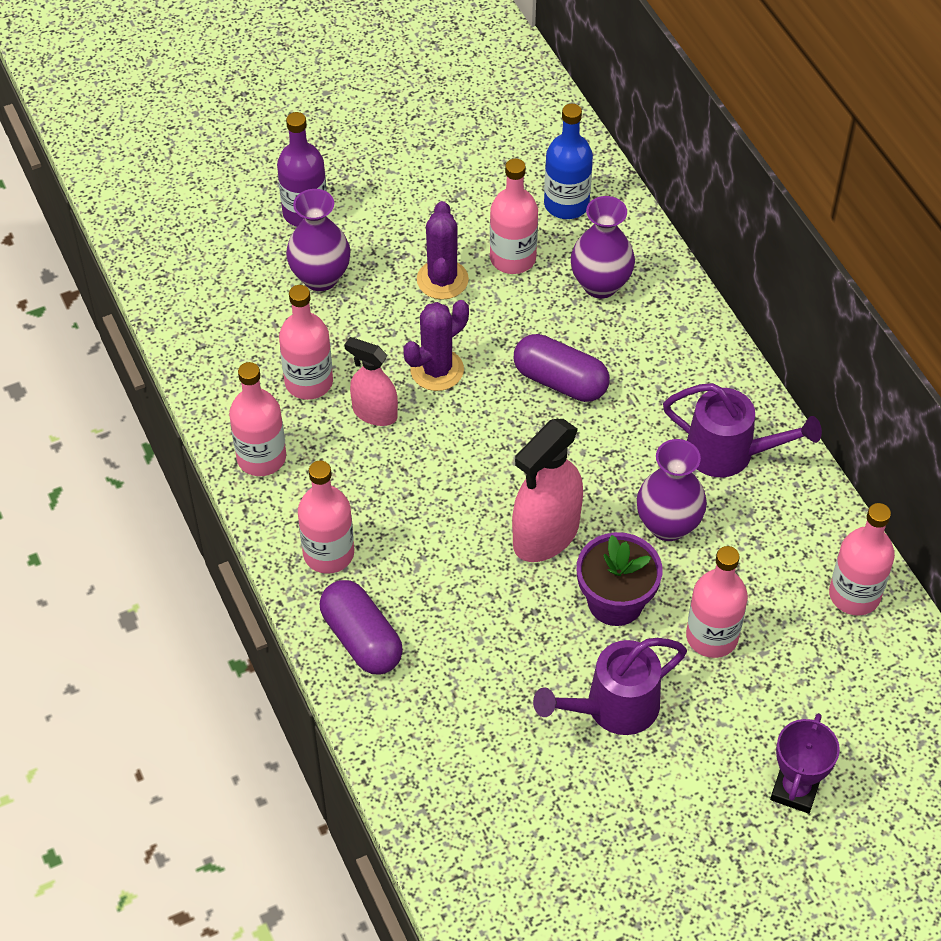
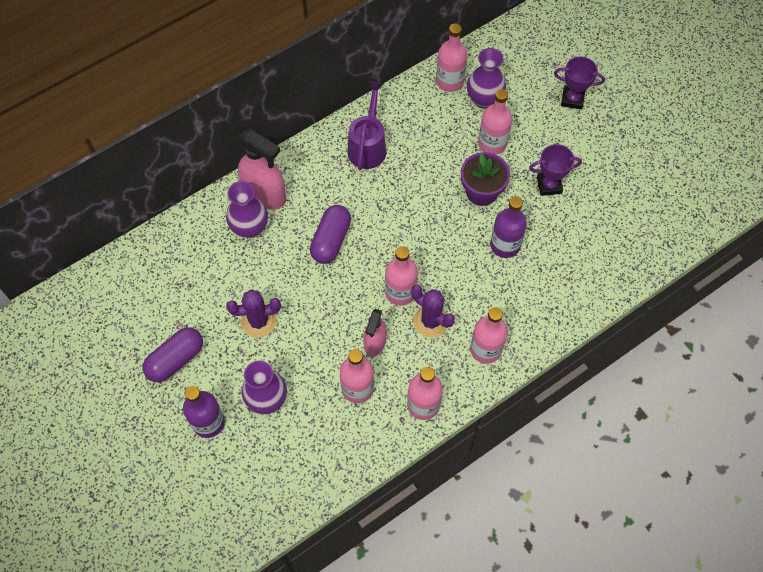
camera: 100 degrees left, 10 degrees up
purple capsule [320,580,403,674] -> purple capsule moved to [142,327,203,382]
purple cactus [403,300,469,391] -> purple cactus moved to [411,285,455,338]
pink bottle [490,159,538,274] -> pink bottle moved to [385,246,418,306]
pink spray bottle [512,419,583,562] -> pink spray bottle moved to [237,129,286,209]
purple watering can [533,638,687,735] -> purple trophy [529,144,582,196]
blue bottle [544,104,593,219] -> none
purple vase [637,439,707,541] -> purple vase moved to [467,48,506,109]
none -> purple bottle [490,196,527,258]

